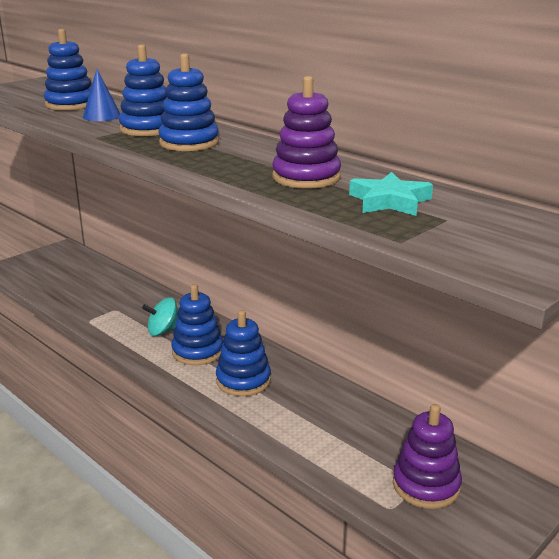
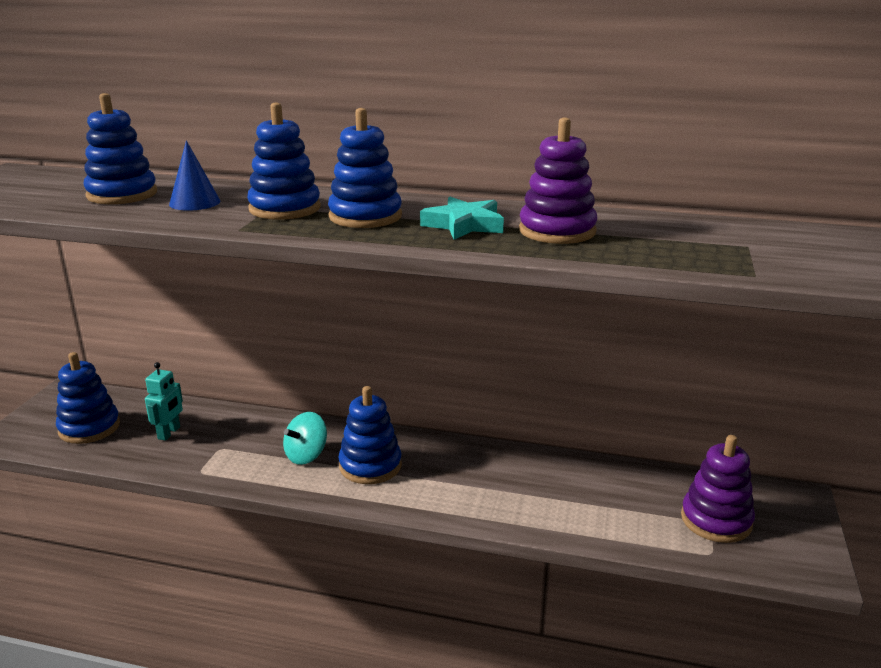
camera: 30 degrees left, 0 degrees up
blue stacking toy [216,310,271,396] -> blue stacking toy moved to [56,352,120,444]
turquoise star [349,172,433,216] -> turquoise star moved to [420,196,504,240]
none -> turquoise robot [145,362,183,441]

